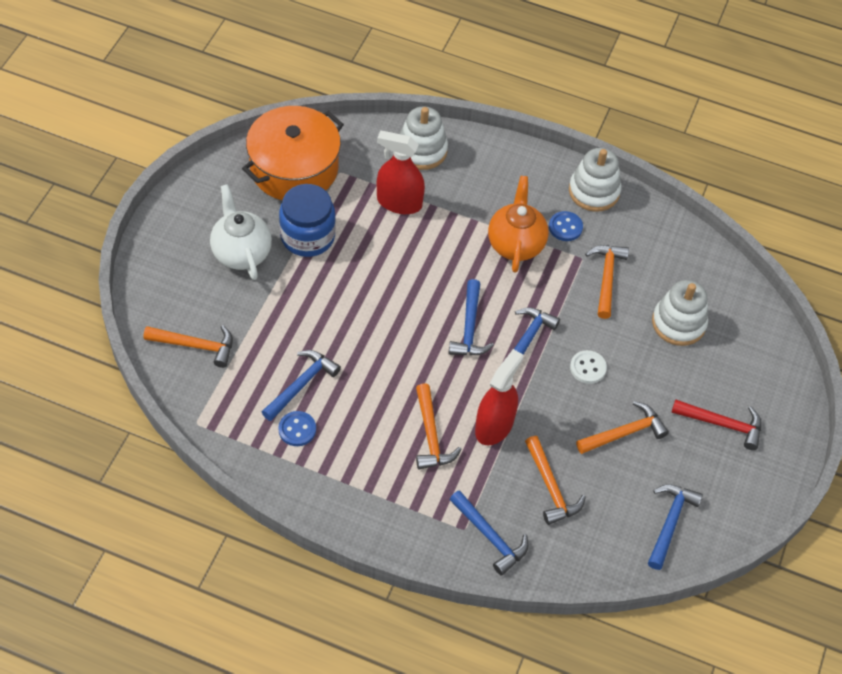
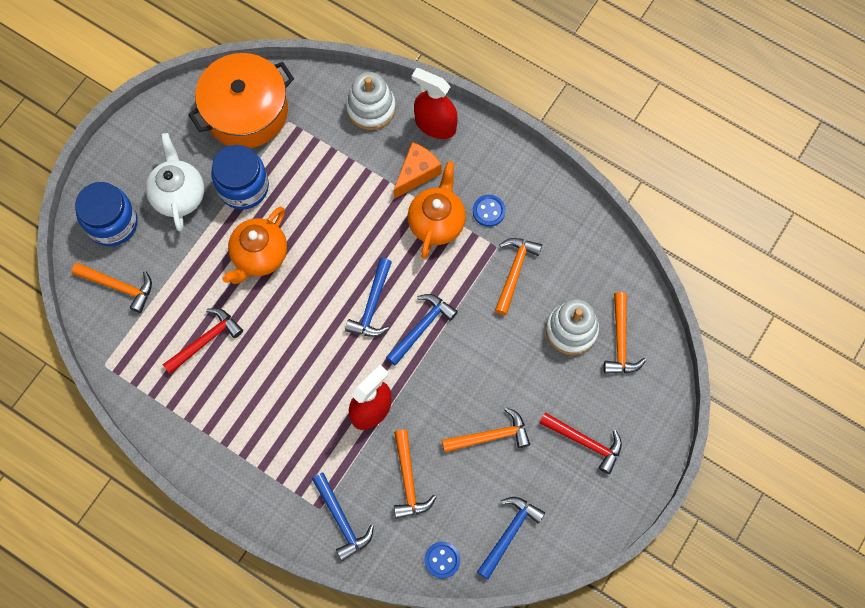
camera: 15 degrees right, 15 degrees up
blue hammer [262,350,341,421] -> red hammer [162,308,243,374]
blue button [278,411,316,446] -> blue button moved to [424,542,460,579]
red spray bottle [377,131,425,214] -> red spray bottle moved to [412,68,458,139]
orange hammer [416,383,462,469] -> orange hammer moved to [604,292,646,374]
white stacking toy [569,148,621,212] -> none
white button [570,350,607,384] -> none
none -> blue jar [75,182,138,246]
none -> orange teapot [223,207,287,284]
none -> orange cheese [394,142,442,199]

